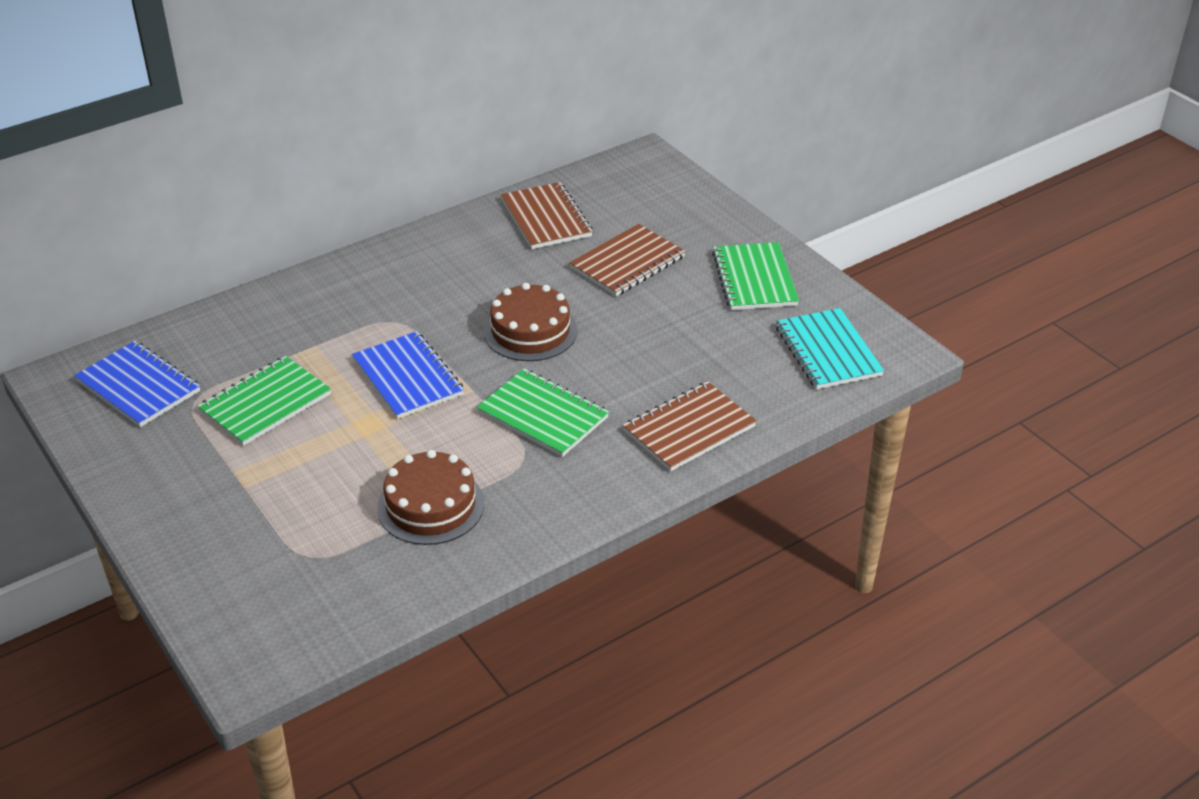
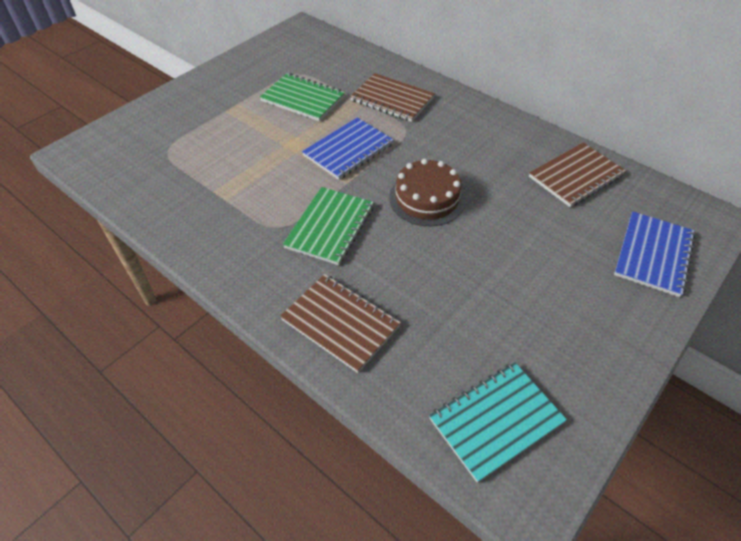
camera: 75 degrees right, 10 degrees up
blue notebook [74,341,200,427] -> blue notebook moved to [614,211,696,297]
brown cake [377,450,484,545] -> none
brown notebook [569,224,686,296] -> brown notebook moved to [350,73,435,122]
green notebook [712,242,799,310] -> none

